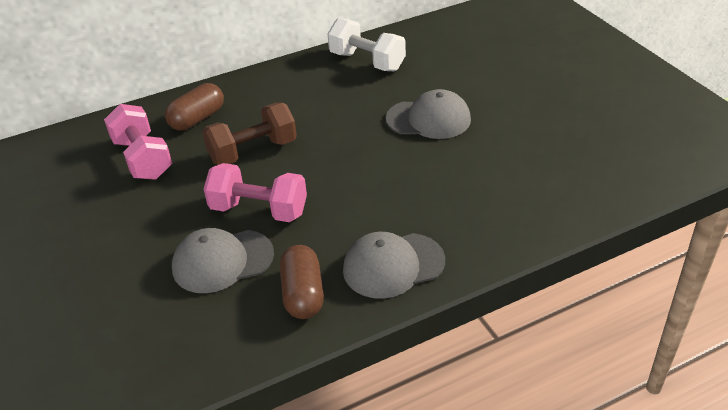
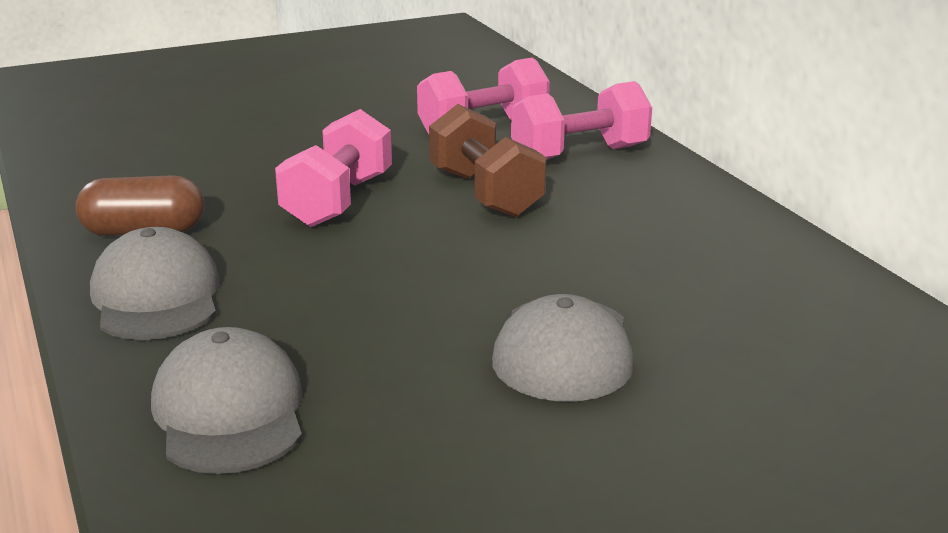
camera: 90 degrees right, 15 degrees down
brown capsule [165,83,224,131] -> pink dumbbell [511,81,652,160]
grey cap [172,228,274,293] -> grey cap moved to [151,327,302,474]
white dumbbell [328,18,406,71] -> none

